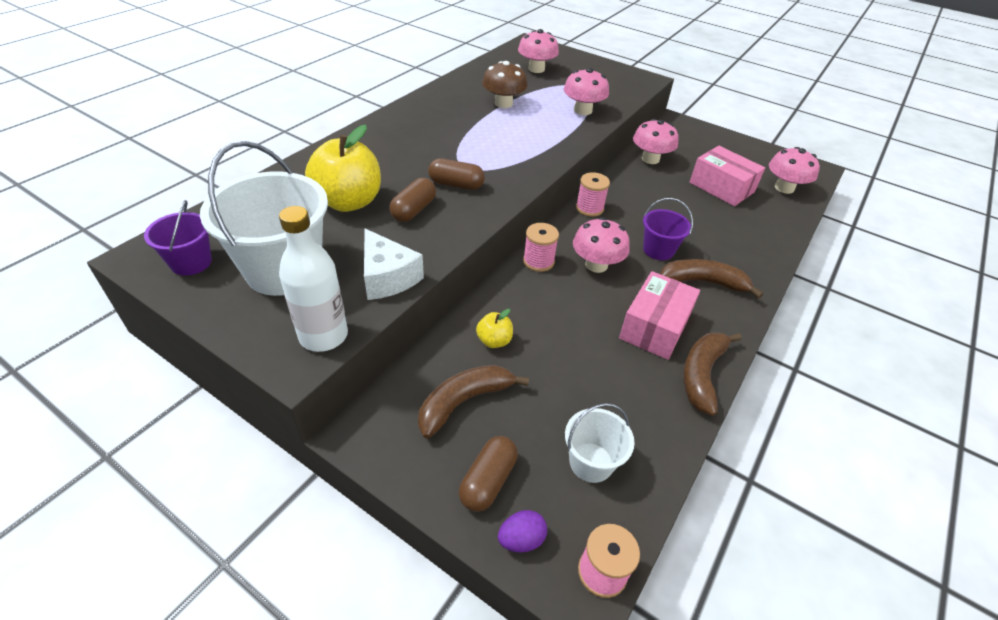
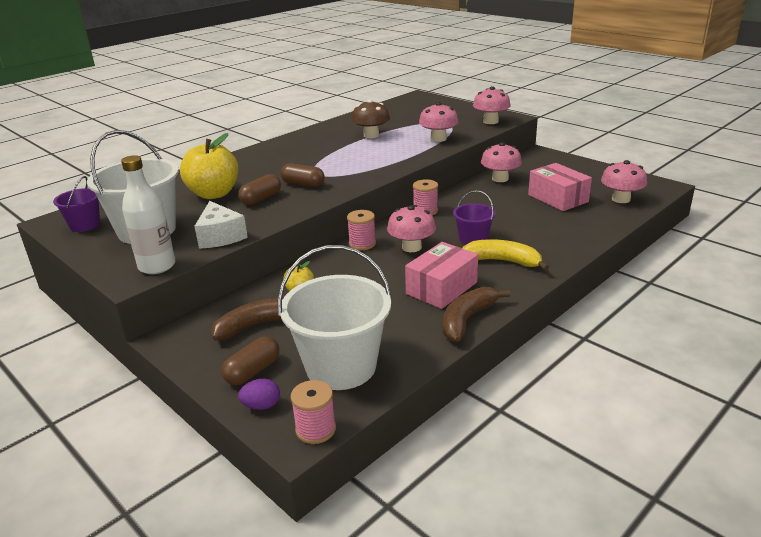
camera: 15 degrees right, 15 degrees down
pink mushroom [518,29,559,73] -> pink mushroom moved to [473,86,511,124]
white bucket [565,403,634,483] -> white bucket [278,245,392,390], size x1.92
brown banana [661,259,763,299] -> yellow banana [462,239,549,271]

